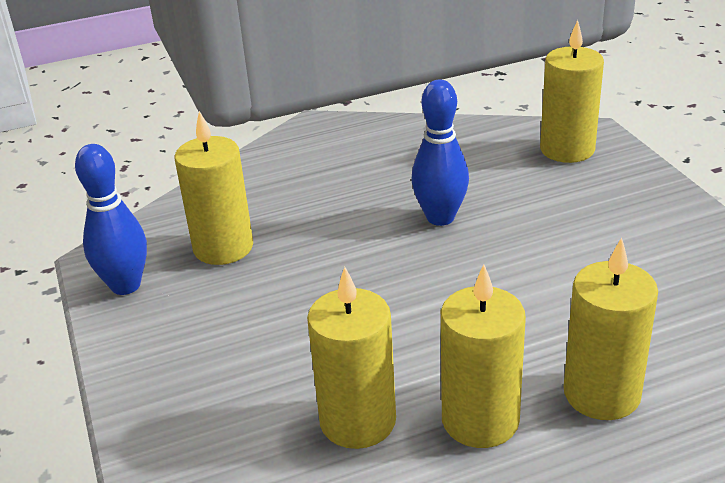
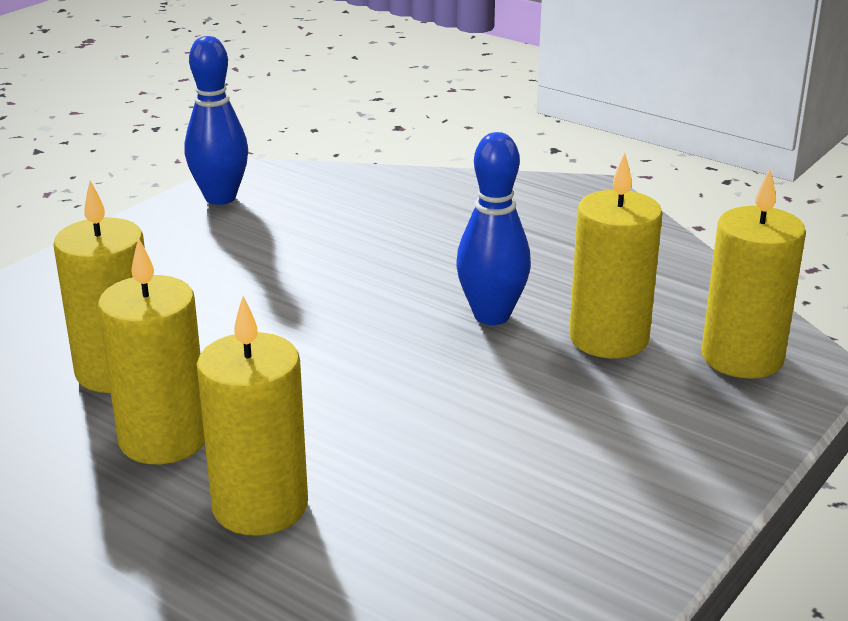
camera: 55 degrees right, 5 degrees down
yellow candle [174,111,253,265] -> yellow candle moved to [569,153,663,358]

